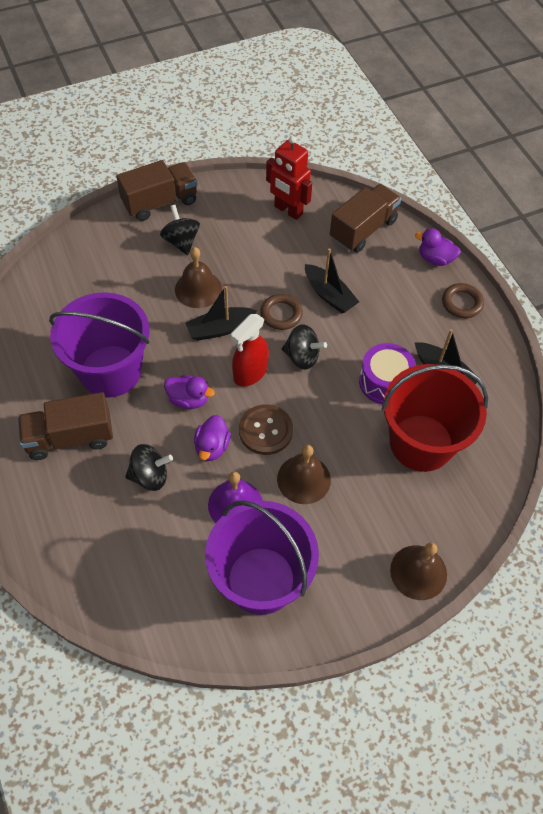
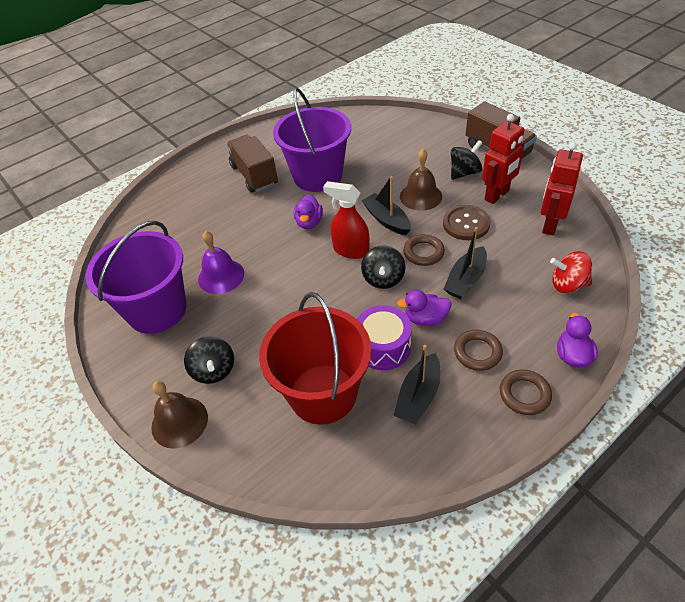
camera: 80 degrees right, 10 degrees down
black spinning top [125,444,173,491] -> black spinning top moved to [184,336,234,384]
purple duck [194,415,231,461] -> purple duck moved to [397,290,452,326]
brown button [239,404,293,455] -> brown button moved to [443,205,490,240]
brown bell [277,445,331,504] -> none
brown truck [330,184,401,253] -> red spinning top [550,251,592,293]
none -> brown ring [454,330,503,371]
none -> red robot [482,114,525,204]

